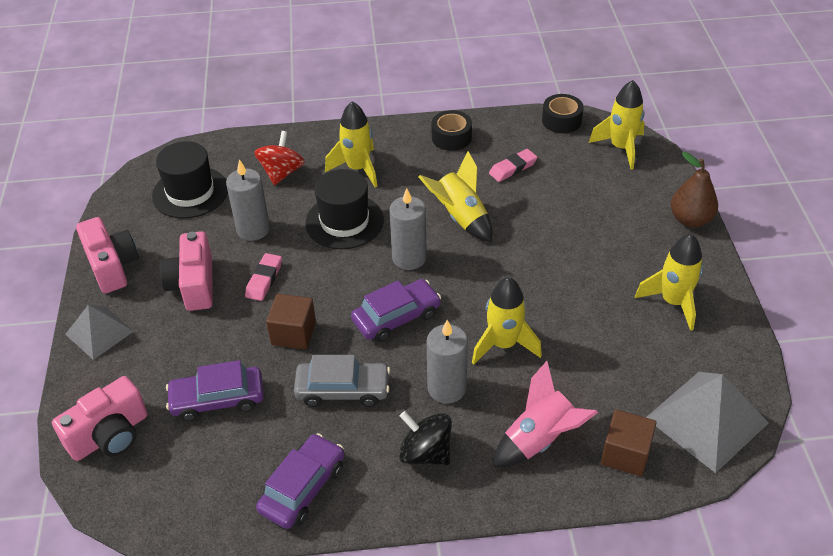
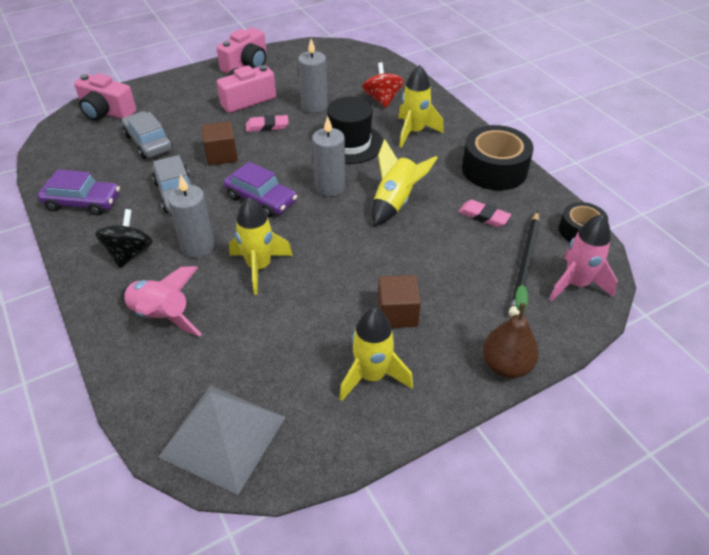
camera: 65 degrees right, 0 degrees up
grey pyramid [65,305,134,360] -> none
black hat [152,141,228,219] -> none
purple car [166,360,264,421] -> grey car [122,111,173,159]
red spinning top [254,131,305,185] -> red spinning top turned 90 degrees counterclockwise [362,62,404,108]
black tape [432,110,472,151] -> black tape [462,125,533,190], size x1.67
yellow rocket [589,80,645,170] -> pink rocket [549,214,618,301]
brown cube [601,409,657,476] -> brown cube moved to [378,275,421,328]
none -> black pencil [509,211,540,317]

